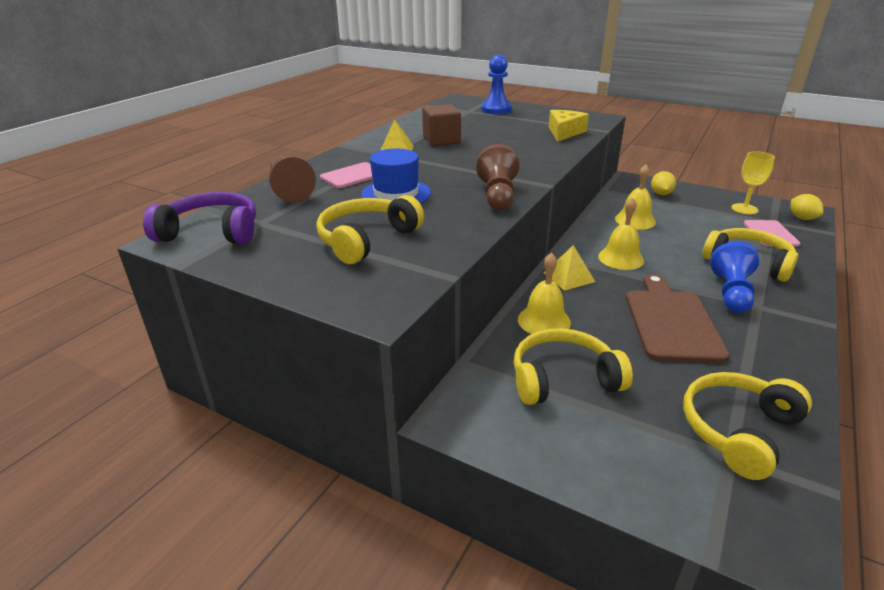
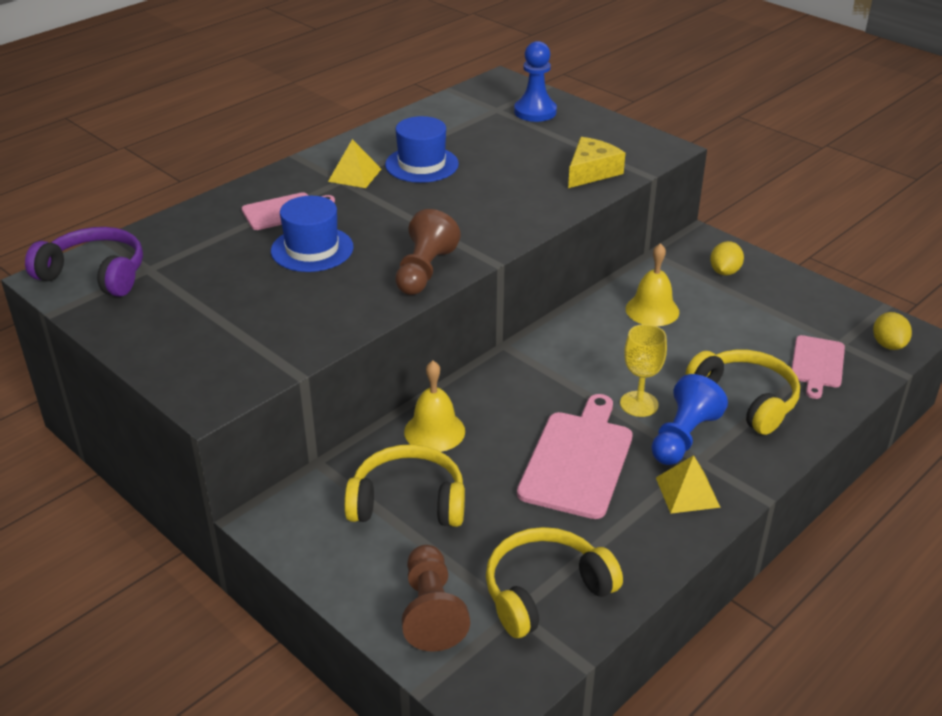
camera: 15 degrees right, 5 degrees up
brown pawn [269,156,316,202] -> brown pawn moved to [402,545,470,652]
yellow headphones [316,195,424,264] -> none
brown cube [422,104,461,146] -> blue hat [385,116,459,183]
yellow pyramid [544,245,595,291] -> yellow pyramid moved to [656,455,721,514]
yellow bell [598,197,644,270] -> none
brown cutting board [626,274,730,363] -> pink cutting board [517,394,633,519]
yellow goblet [731,151,775,215] -> yellow goblet moved to [620,324,667,417]

